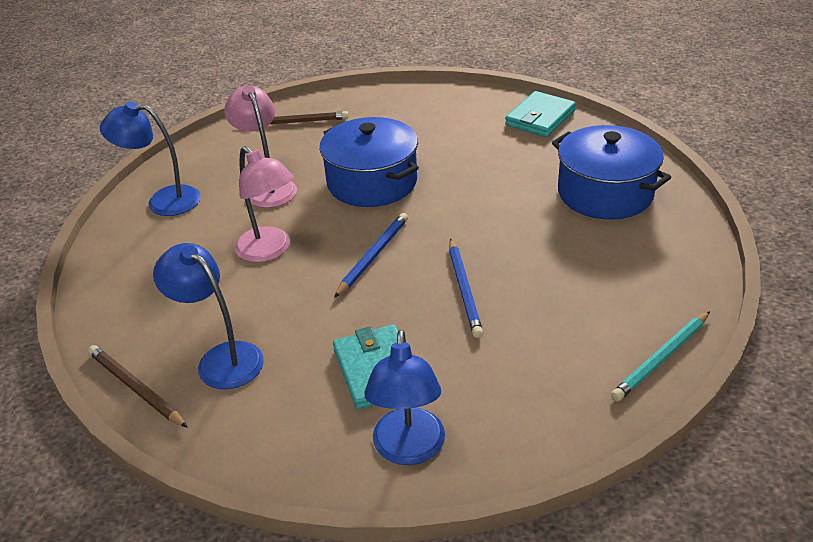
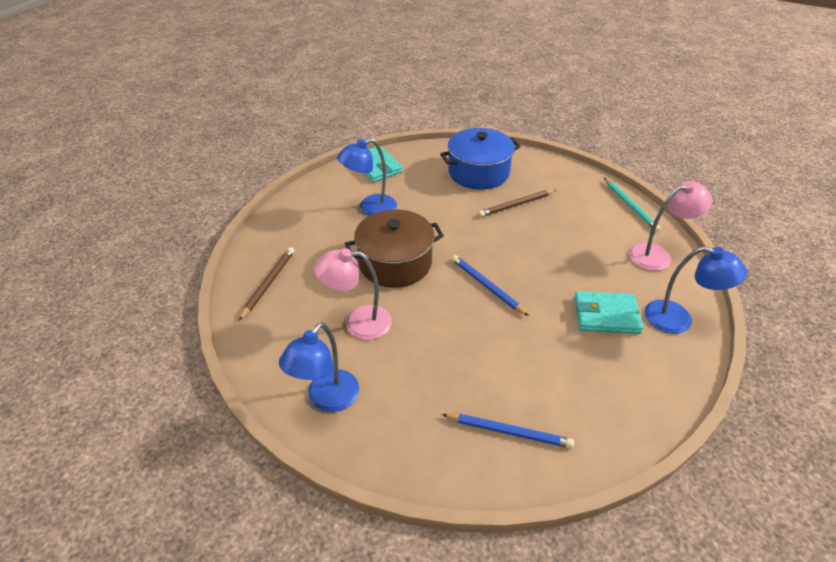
camera: 70 degrees left, 5 degrees up
brown pencil [88,345,188,428] -> brown pencil moved to [478,190,556,217]
blue lamp [153,243,264,389] -> blue lamp moved to [337,138,397,216]
pink lamp [234,146,294,262] -> pink lamp moved to [629,181,712,271]
blue pot [320,117,419,207] -> brown pot [345,209,444,288]
blue pencil [449,238,483,338] -> blue pencil moved to [442,414,574,448]

